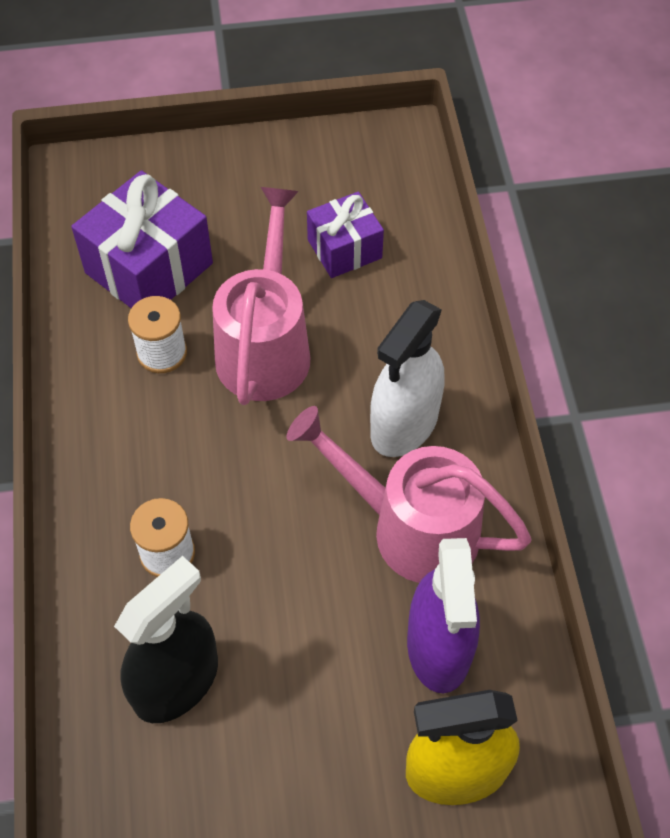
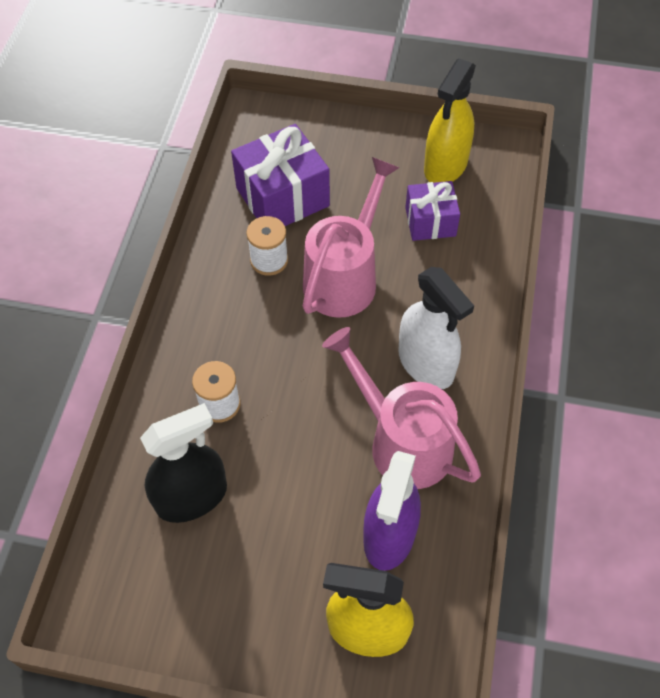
camera: 20 degrees right, 0 degrees up
white spray bottle [370,300,444,457] -> white spray bottle turned 90 degrees counterclockwise [398,267,474,389]
none -> yellow spray bottle [424,58,476,183]

